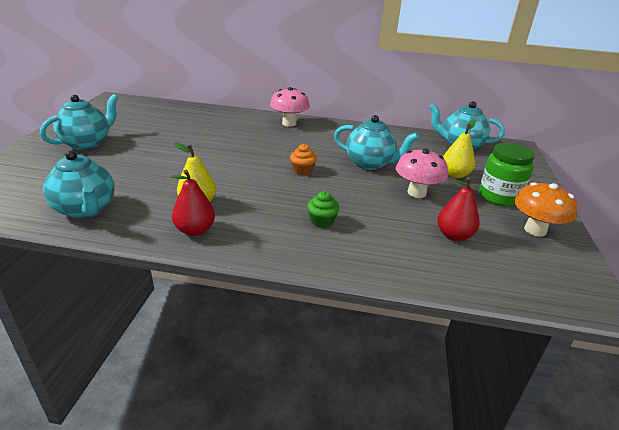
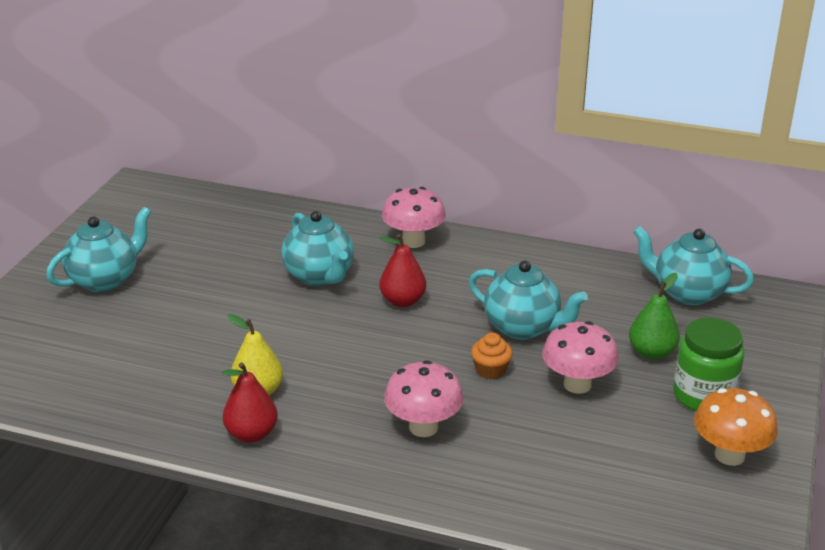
camera: 10 degrees right, 0 degrees up
turquoise teapot [43,150,115,218] -> turquoise teapot moved to [281,211,354,286]
orange cupcake [290,144,317,175] -> orange cupcake moved to [471,333,513,379]
green cupcake [307,191,340,228] -> pink mushroom [384,360,464,437]
red pear [437,177,480,241] -> red pear moved to [379,234,426,307]
yellow pear [443,119,476,178] -> green pear [629,273,680,360]

